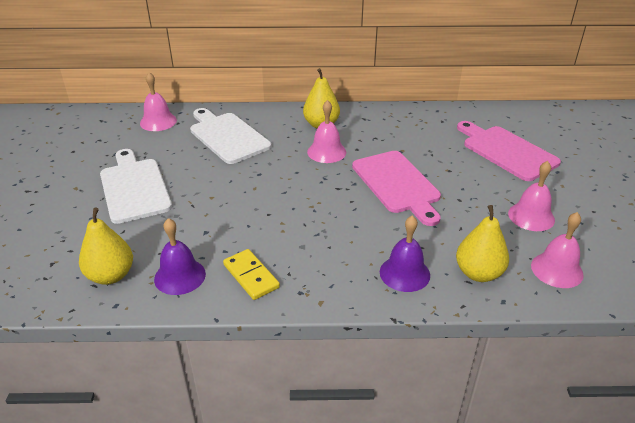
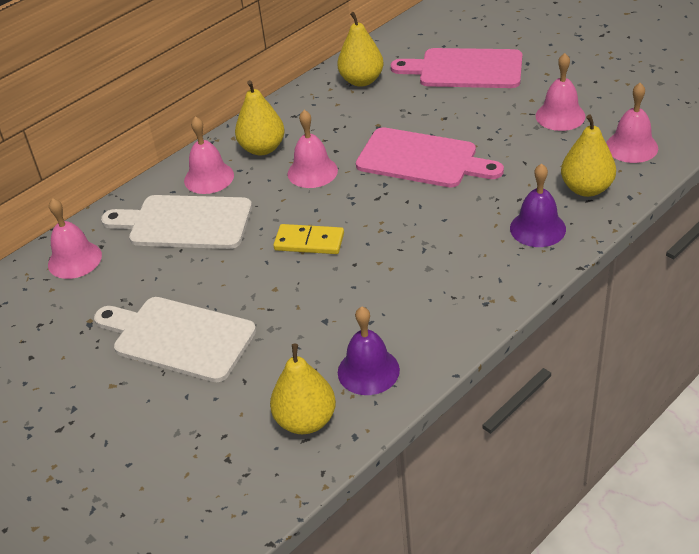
camera: 40 degrees left, 5 degrees up
yellow domino [223,249,280,300] -> yellow domino moved to [273,224,344,254]
none -> pink bell [184,116,234,194]
none -> yellow pear [337,12,384,87]

